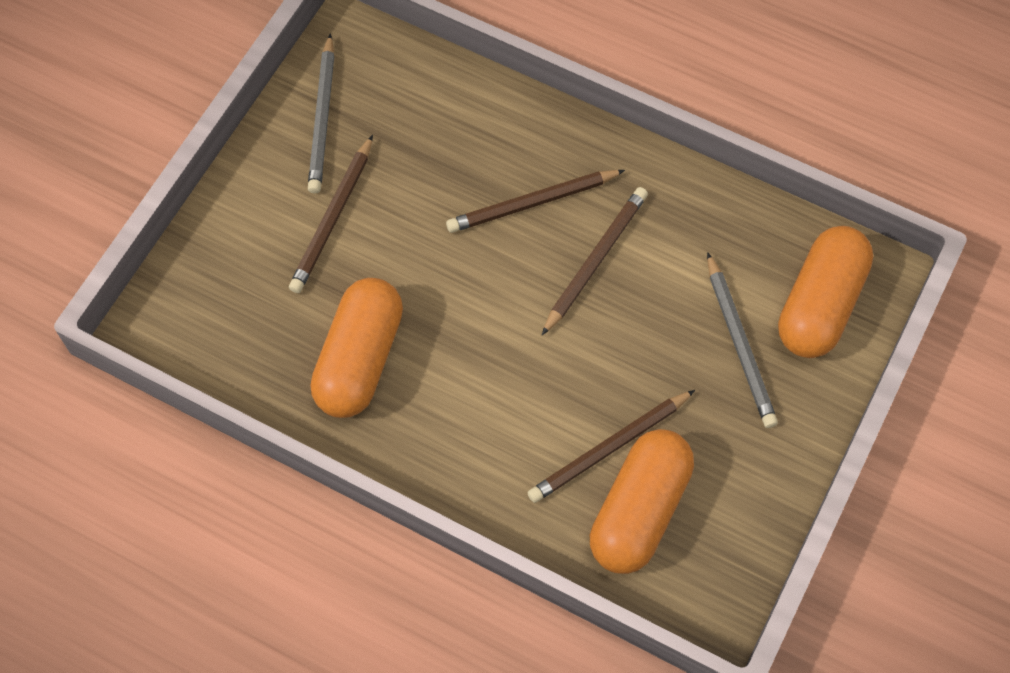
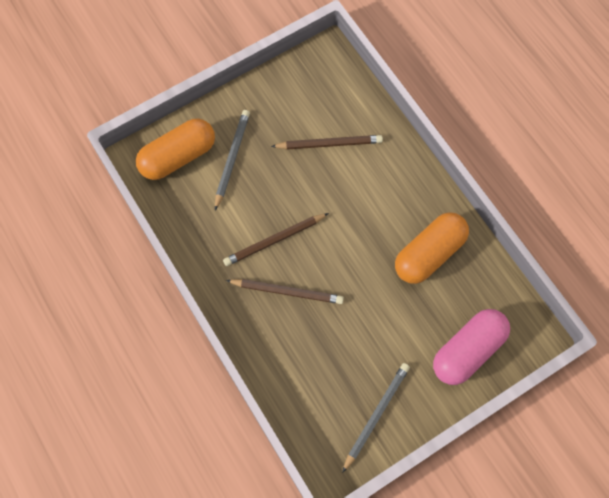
camera: 150 degrees left, 5 degrees up
brown pencil [289,135,373,293] -> none
orange capsule [590,429,694,574] -> none
none -> pink capsule [433,309,510,385]

